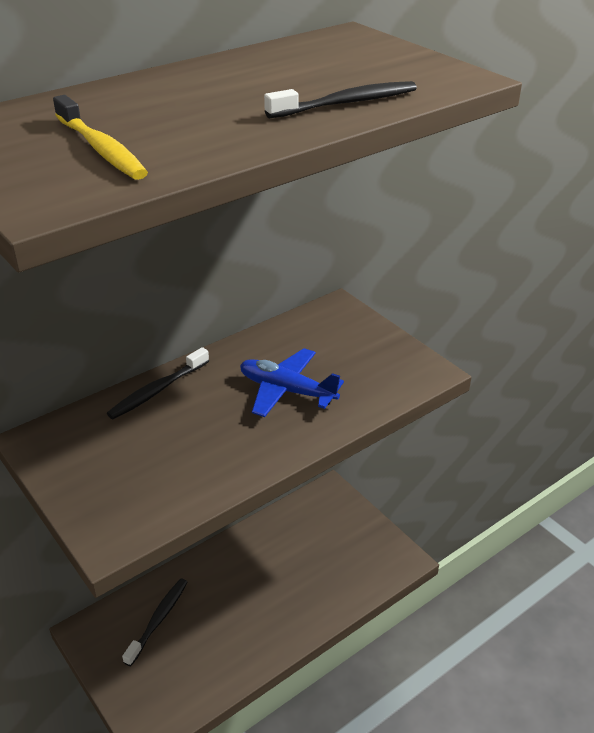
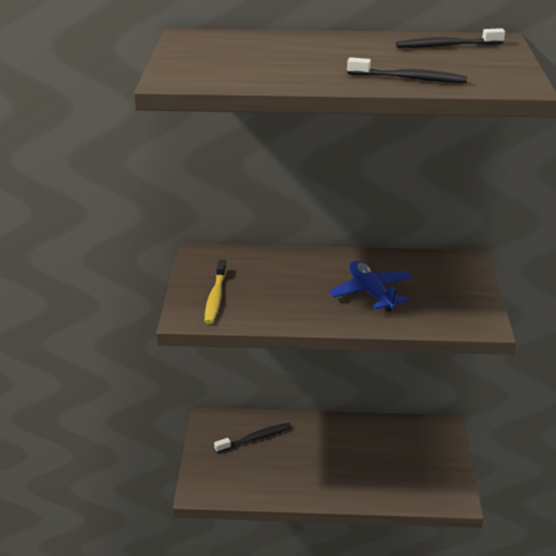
camera: 40 degrees right, 5 degrees down
yellow toothbrush [53,95,148,180] -> yellow toothbrush moved to [204,259,227,324]
black toothbrush [107,347,209,419] -> black toothbrush moved to [396,28,505,48]

